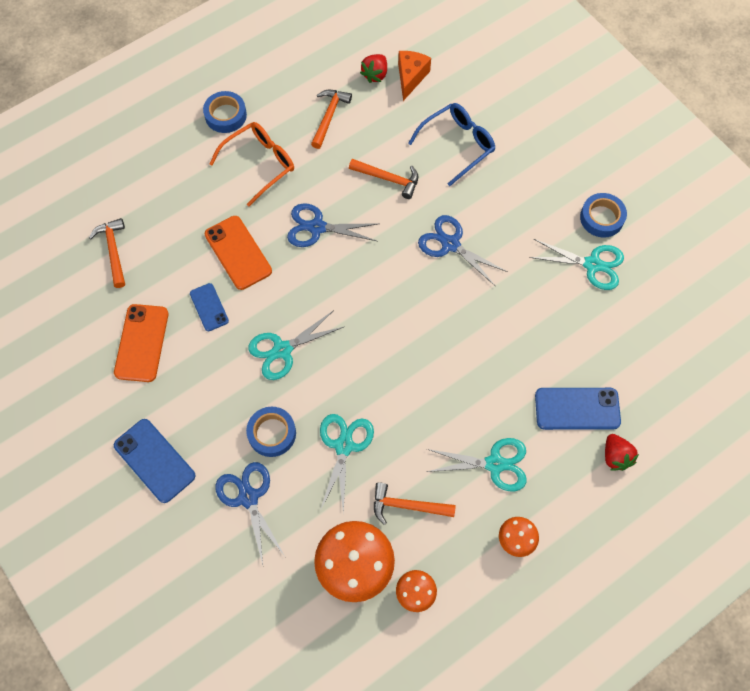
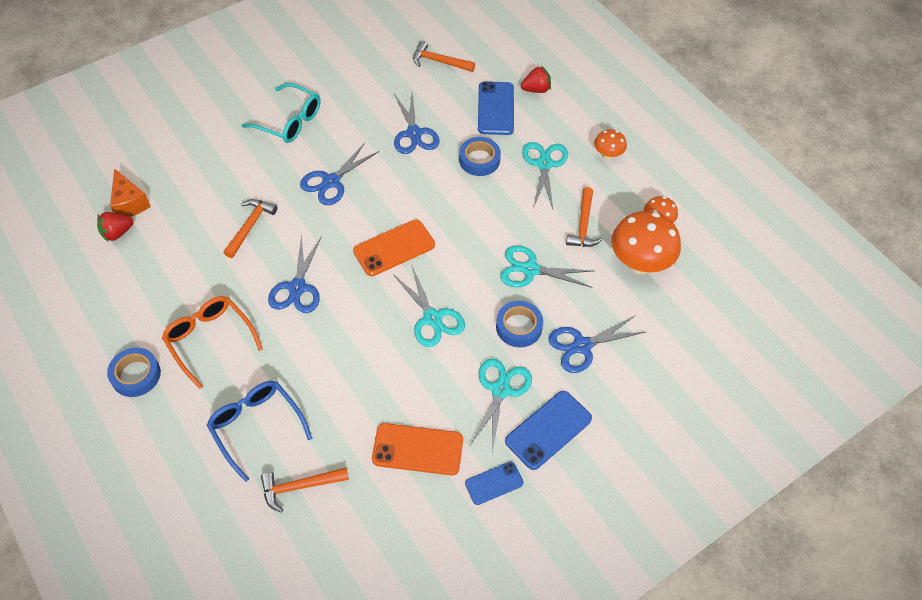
camera: 90 degrees left, 10 degrees down
blue phone [190,283,229,331] -> blue phone moved to [465,462,524,505]
orange phone [205,216,272,290] -> orange phone moved to [353,220,435,276]
orange hammer [311,90,352,149] -> orange hammer moved to [413,41,475,72]
red strawberry [360,54,387,83] -> red strawberry turned 120 degrees clockwise [97,212,134,241]
orange cheese [398,51,431,101] -> orange cheese turned 135 degrees counterclockwise [110,169,151,217]
blue glasses [408,103,495,186] -> blue glasses moved to [207,381,312,482]
turquoise scissors [529,239,624,290] -> turquoise scissors moved to [470,358,532,452]
blue tape [580,193,627,238] -> blue tape moved to [459,137,501,176]
none -> turquoise glasses [241,83,321,143]
none -> blue scissors [394,92,440,154]

